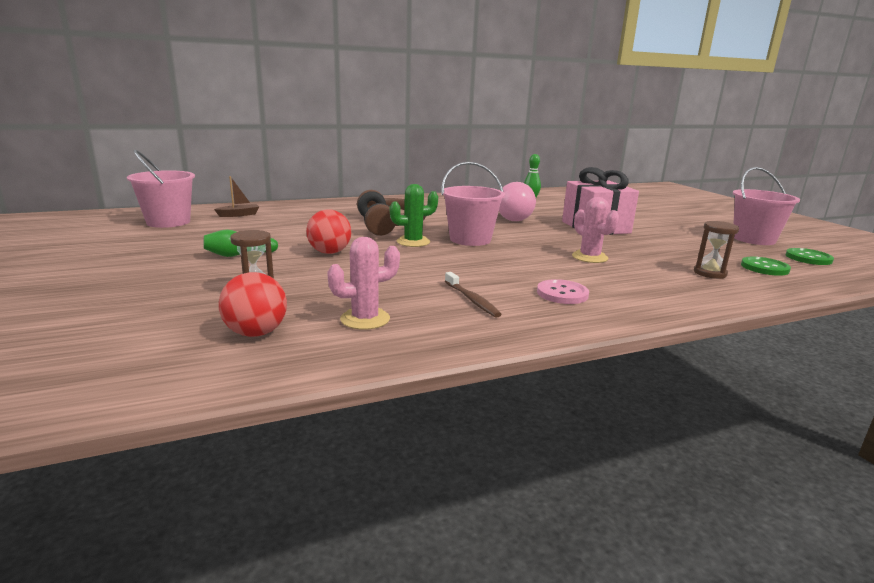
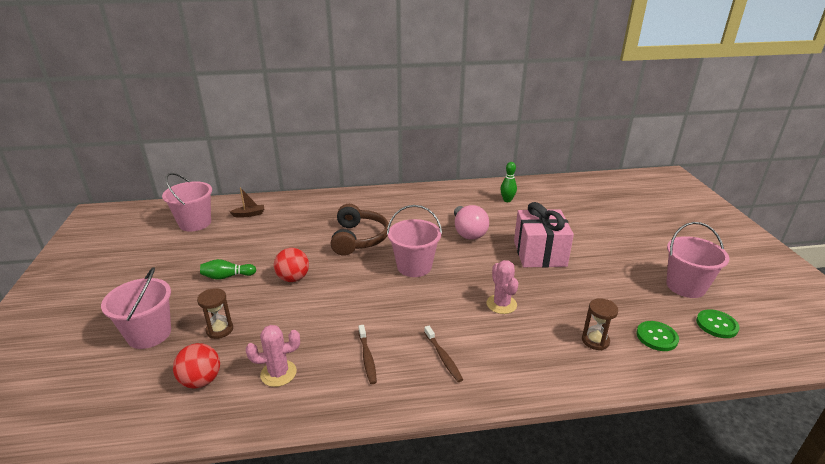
camera: 15 degrees right, 10 degrees up
green cactus [390,184,438,247] -> none
pink button [537,279,589,304] -> brown toothbrush [424,326,463,382]
none -> pink bucket [101,267,171,349]

